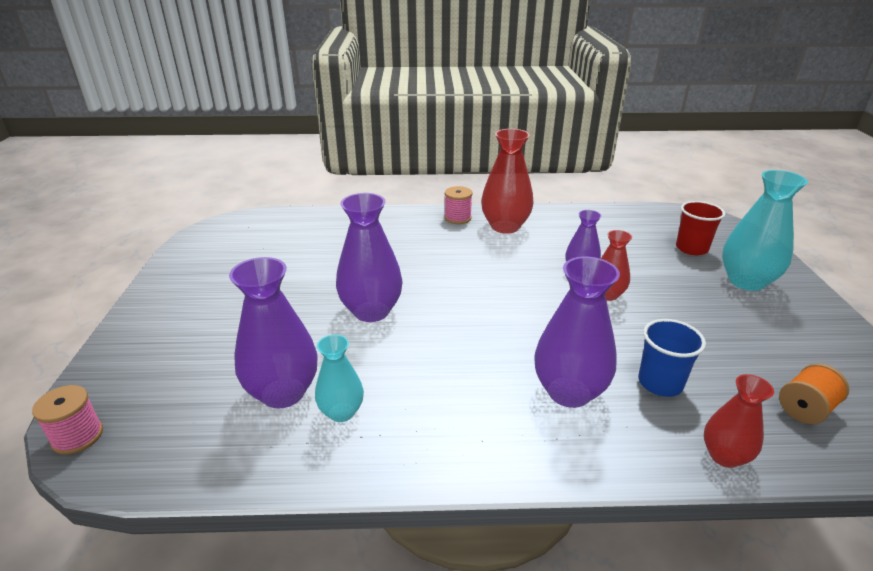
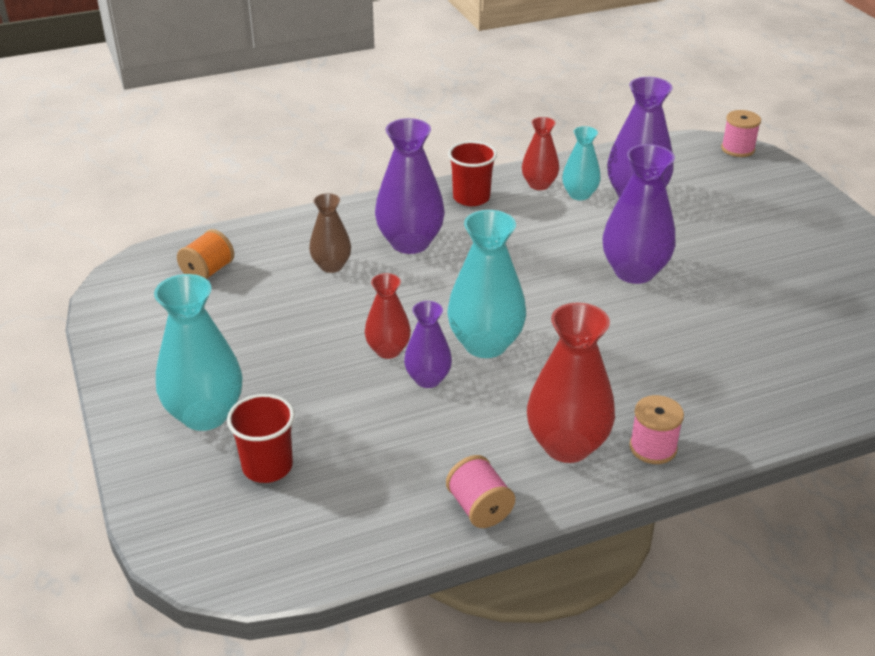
camera: 160 degrees right, 5 degrees up
blue cup [638,319,706,397] -> brown vase [309,193,351,273]
red vase [704,374,774,468] -> red vase moved to [522,117,559,190]
none -> pink spool [446,455,515,528]
none -> turquoise vase [447,210,526,358]
none -> red cup [448,141,497,206]

